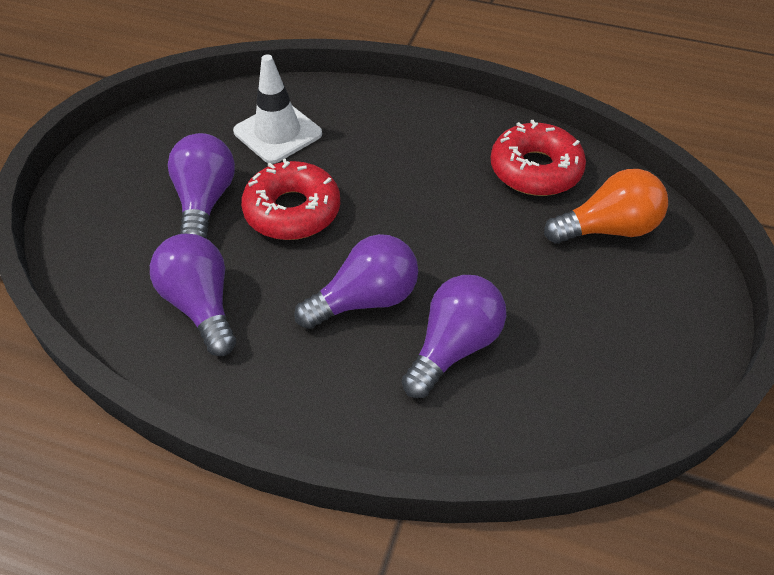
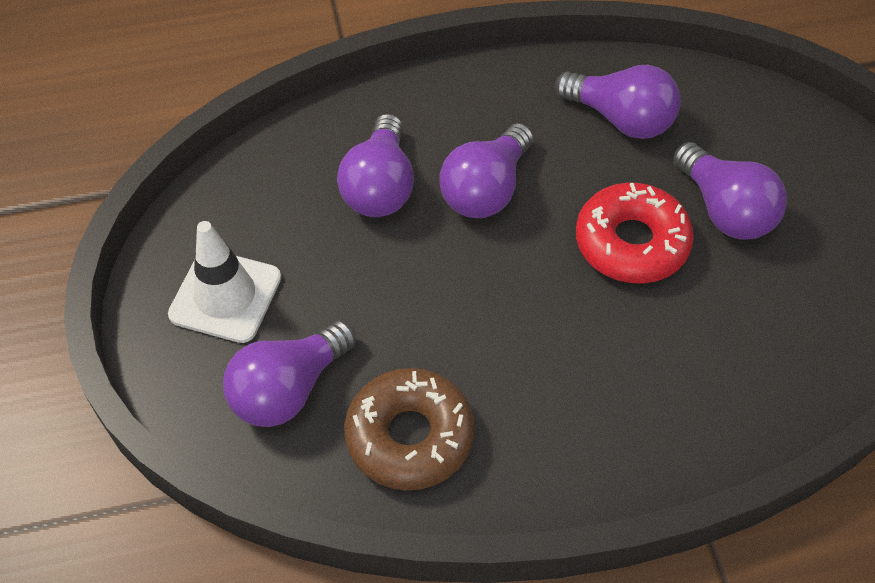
camera: 150 degrees right, 5 degrees up
white traffic cone [233,54,322,164] -> white traffic cone moved to [168,221,281,343]
red donut [491,120,586,196] -> brown donut [345,368,475,490]
orange light bulb [544,169,668,244] -> purple light bulb [223,320,356,427]

